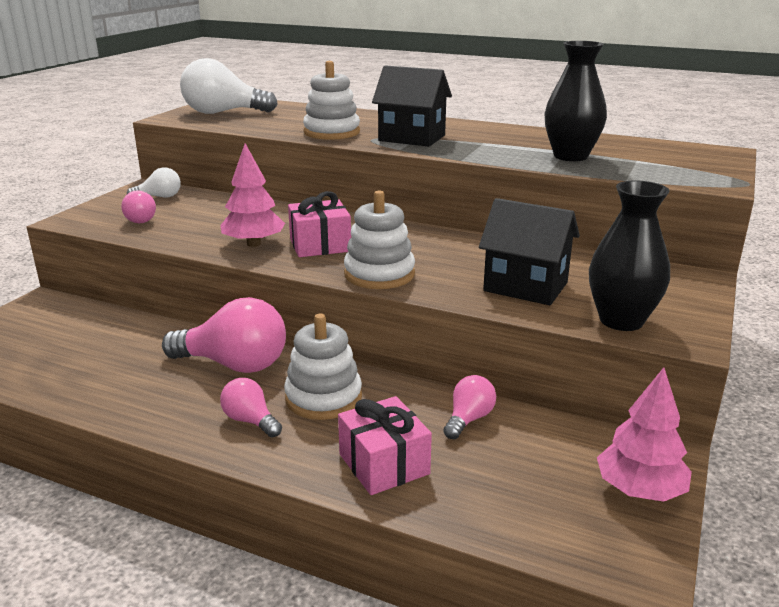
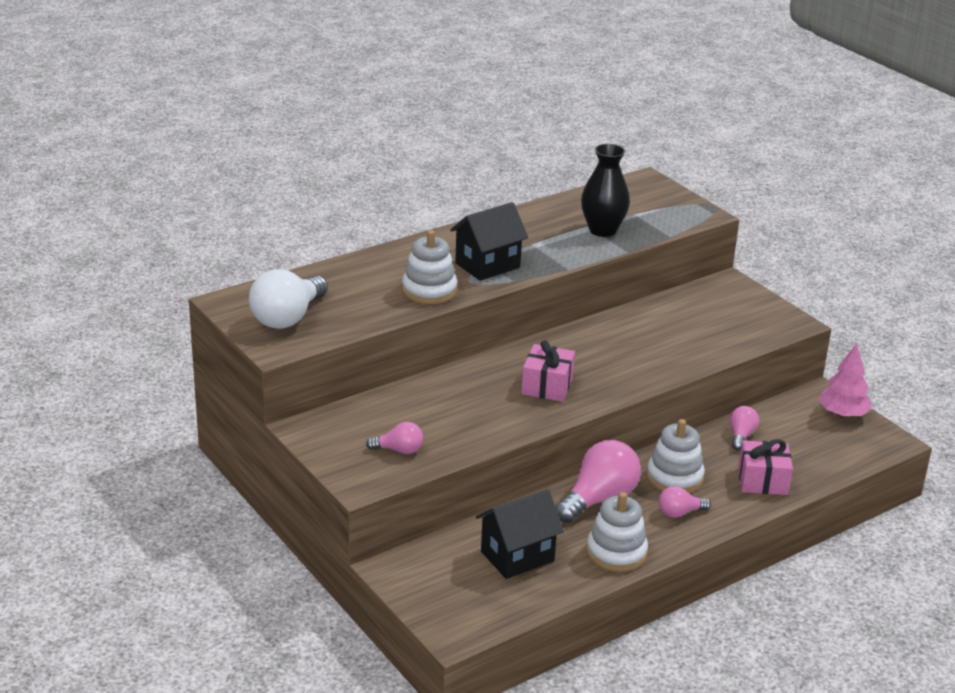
camera: 60 degrees left, 5 degrees up
white light bulb [127,167,181,198] -> none
pink tree [220,143,285,247] -> none
white stacking toy [344,190,415,289] -> white stacking toy moved to [587,492,648,572]
pink light bulb [443,375,496,439] -> pink light bulb turned 45 degrees clockwise [730,406,759,450]
black house [479,198,580,305] -> black house moved to [476,489,564,579]
black vase [589,180,670,331] -> none

